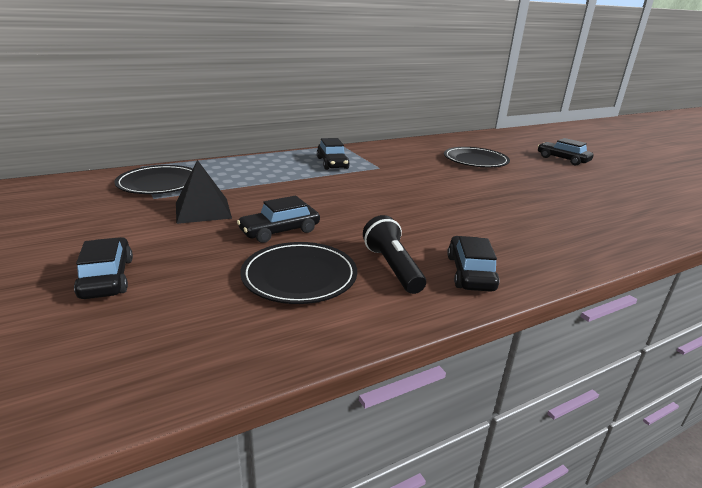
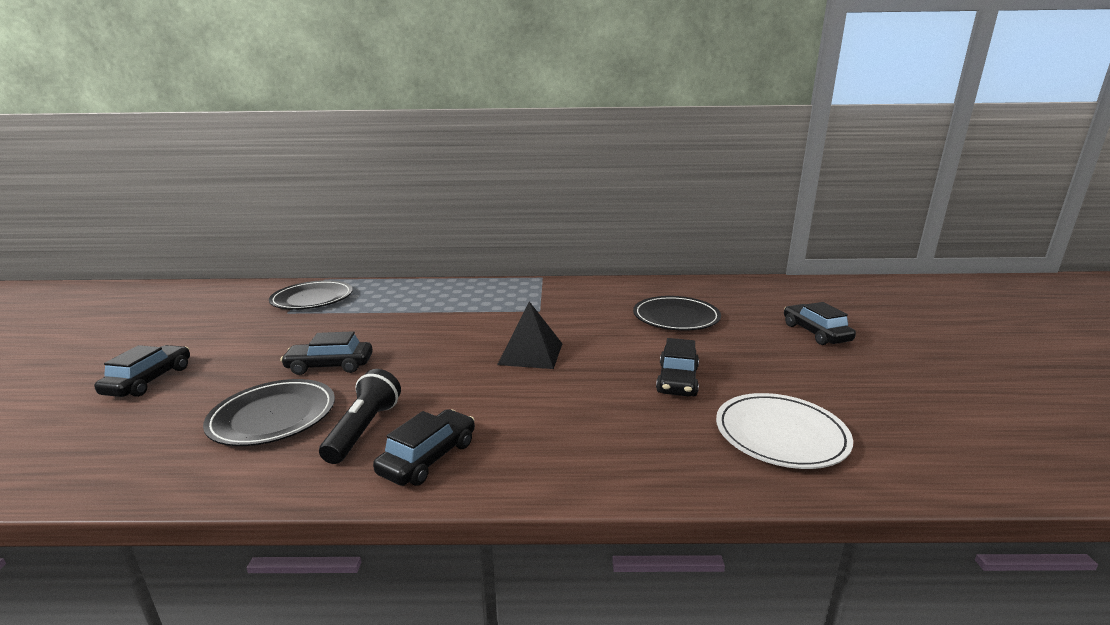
camera: 30 degrees right, 5 degrees down
black pyramid [176,160,232,224] -> black pyramid moved to [497,301,562,369]
black car [317,138,350,170] -> black car moved to [656,338,699,397]
none -> white plate [716,393,853,469]

